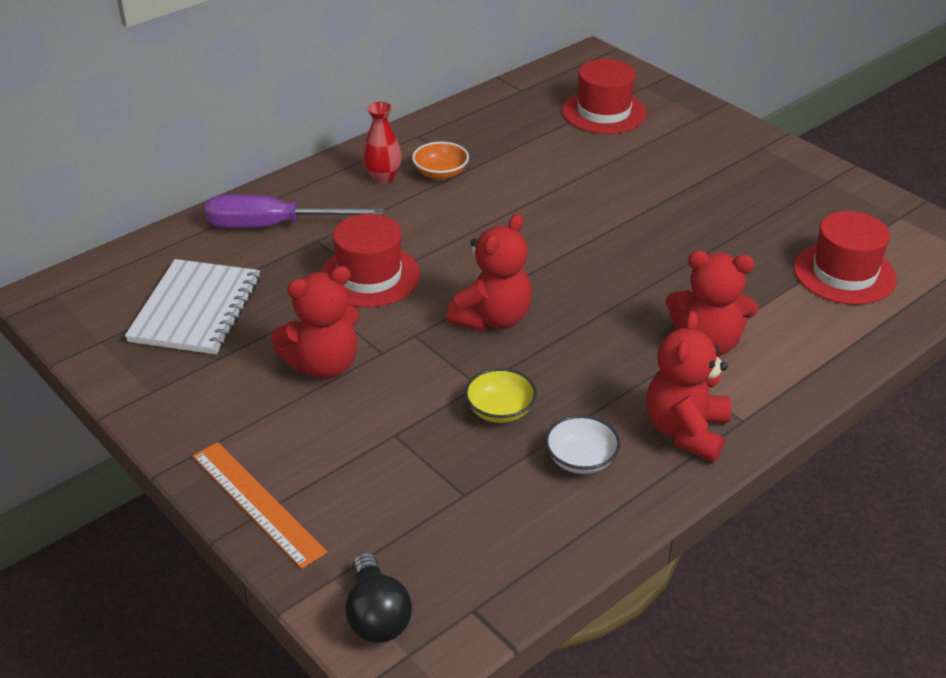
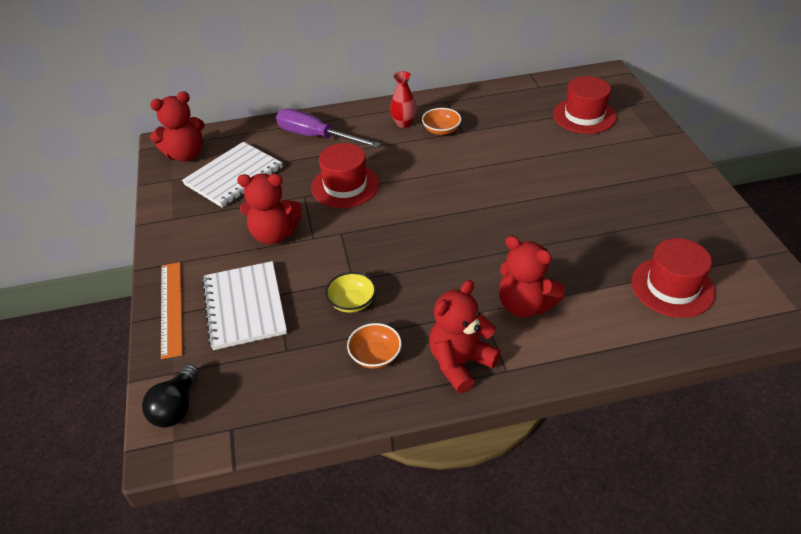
camera: 30 degrees right, 5 degrees up
red teddy bear [446,214,532,331] -> red teddy bear moved to [150,91,205,162]
white bowl [545,415,621,474] -> orange bowl [347,323,402,369]
none -> white notebook [202,261,287,350]

